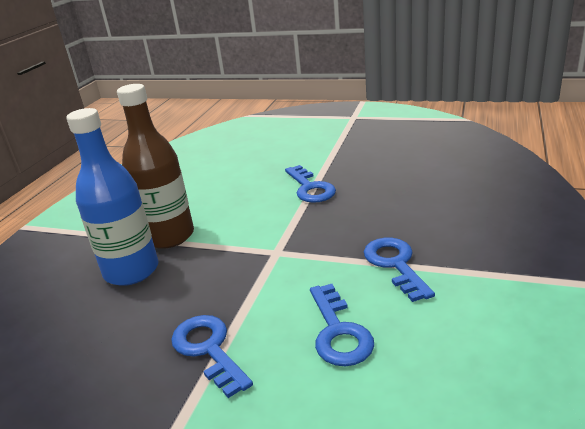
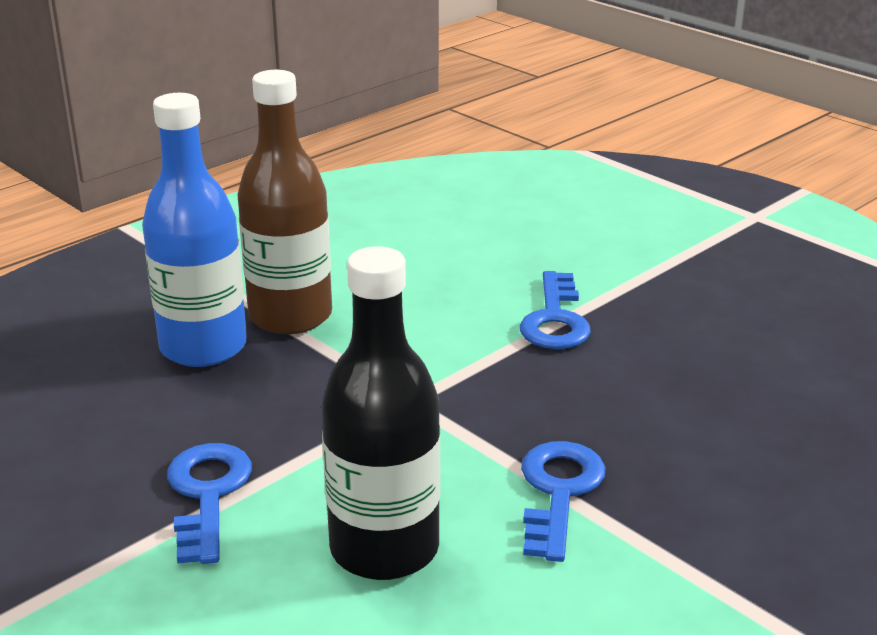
camera: 25 degrees right, 0 degrees up
blue key [310,284,374,366] -> black bottle [321,246,440,580]

